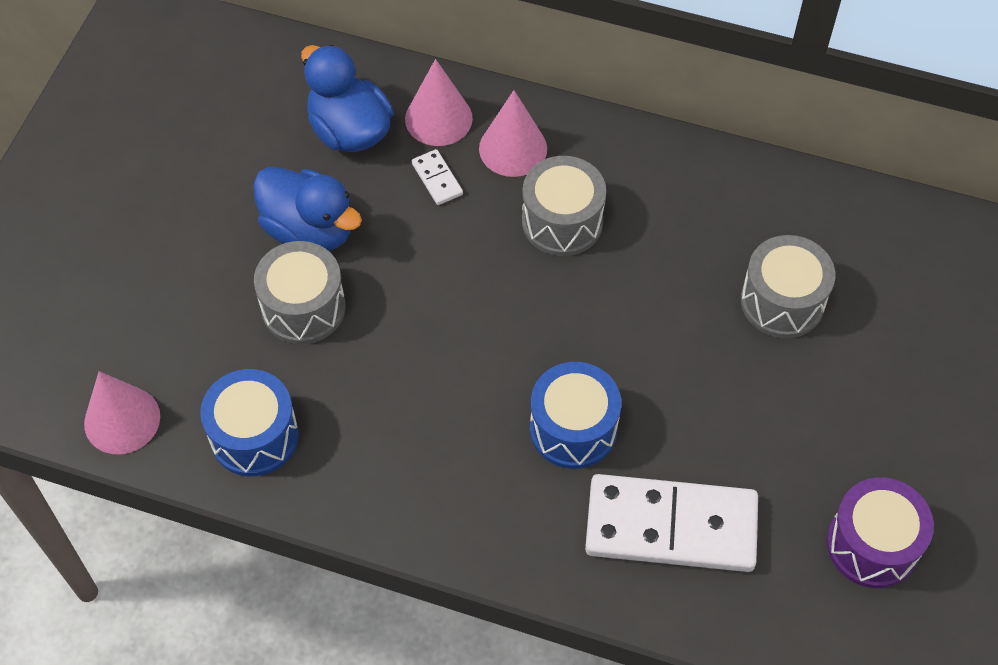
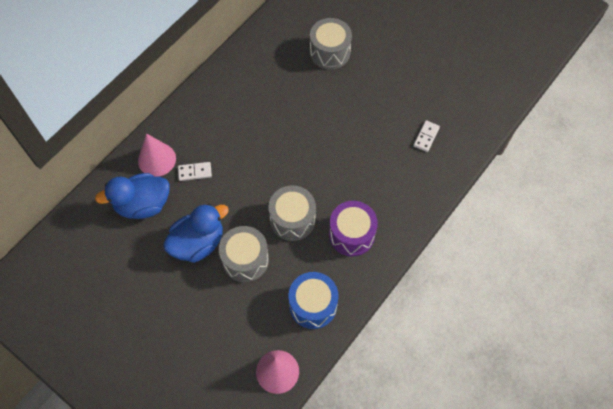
camera: 70 degrees left, 5 degrees up
pink cone [479,90,547,177] -> none
grey drum [522,156,606,256] -> grey drum moved to [269,185,316,241]
blue drum [530,362,621,469] -> none
white domino [585,474,758,572] -> white domino [413,120,440,152], size x0.40
purple drum [827,477,934,588] -> purple drum moved to [329,201,378,256]

